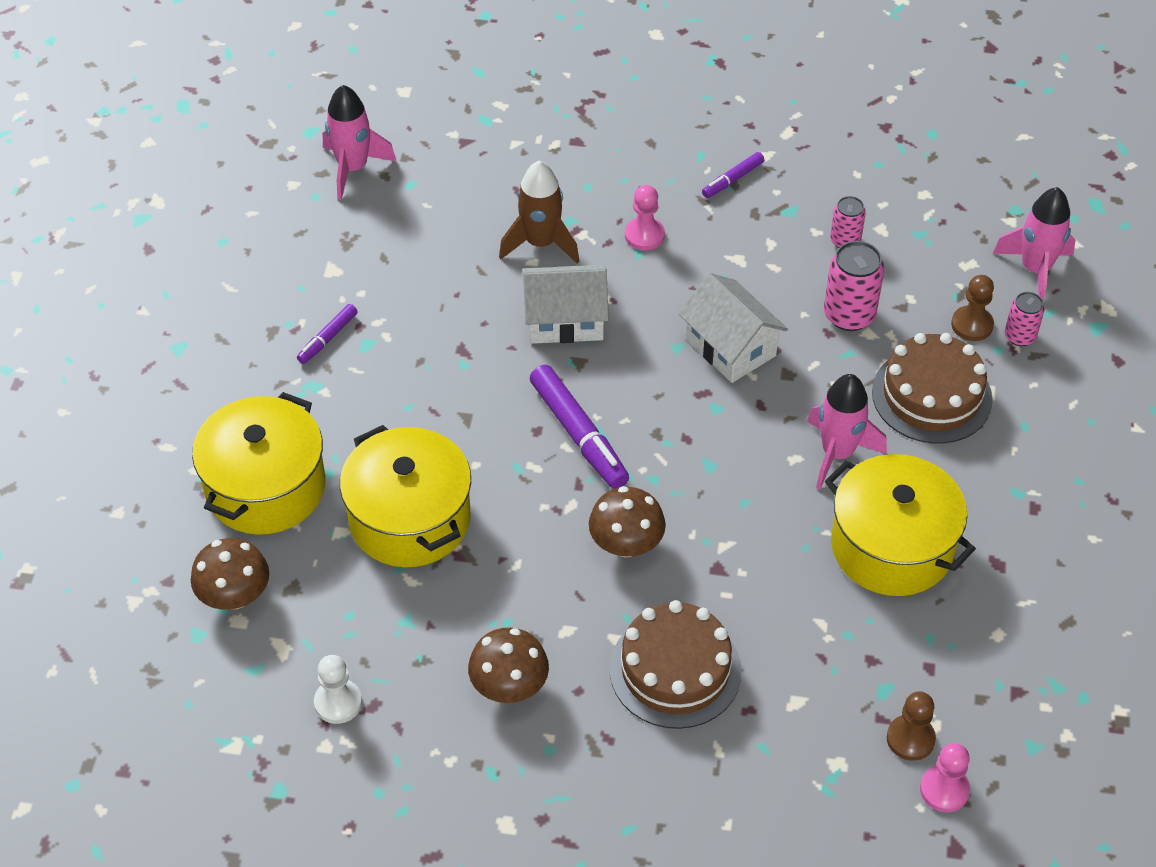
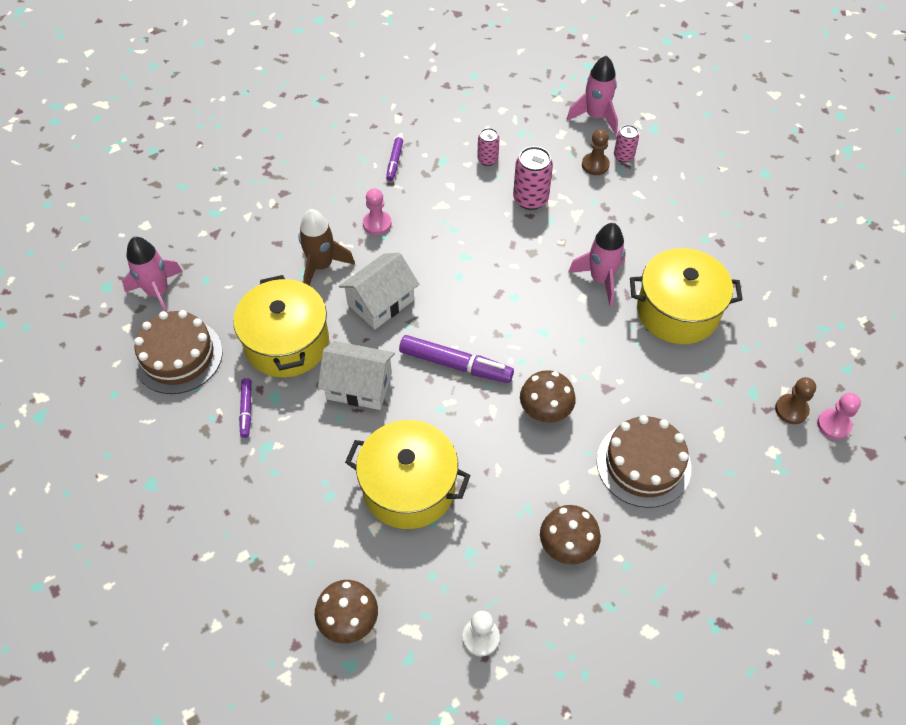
camera: 40 degrees left, 5 degrees up
yellow pot [192,392,325,535] -> yellow pot moved to [233,275,329,378]
white house [678,273,788,383] -> white house moved to [318,341,395,410]
brown cake [872,333,993,444] -> brown cake moved to [133,310,223,394]

